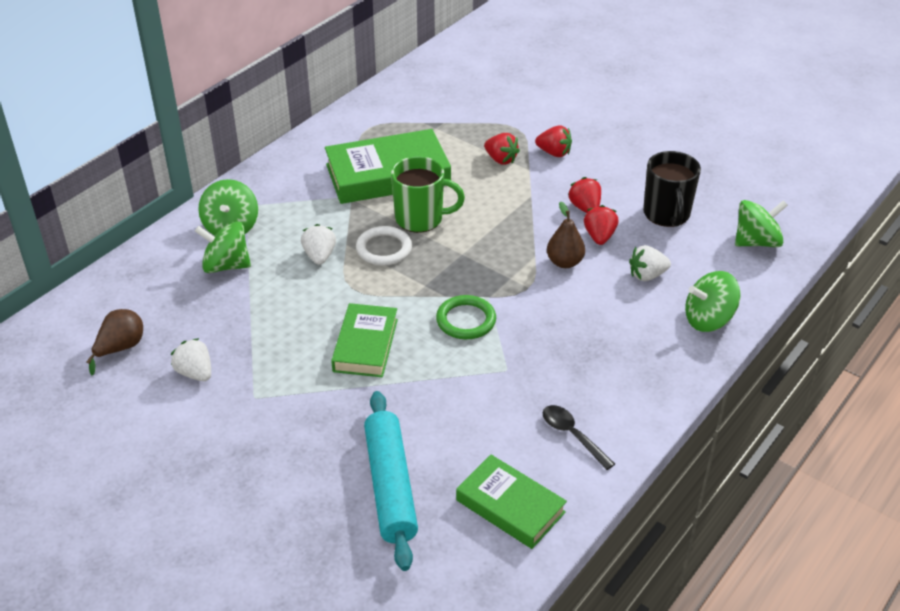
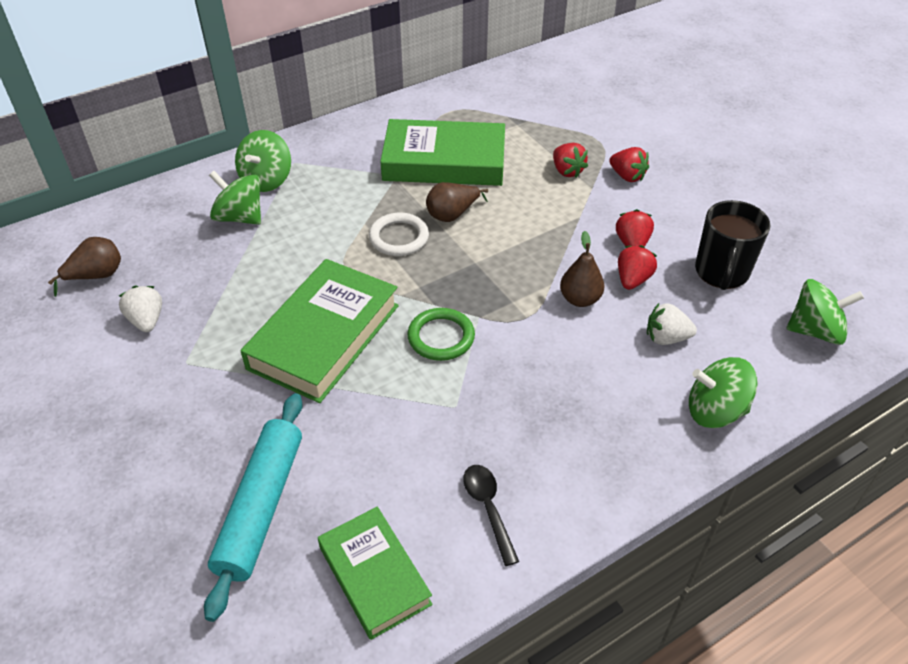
camera: 20 degrees right, 5 degrees up
white strawberry [301,224,336,265] -> none
green book [331,303,398,377] -> green book [241,259,399,403], size x1.60
green mug [391,156,465,233] -> brown pear [426,182,488,222]

